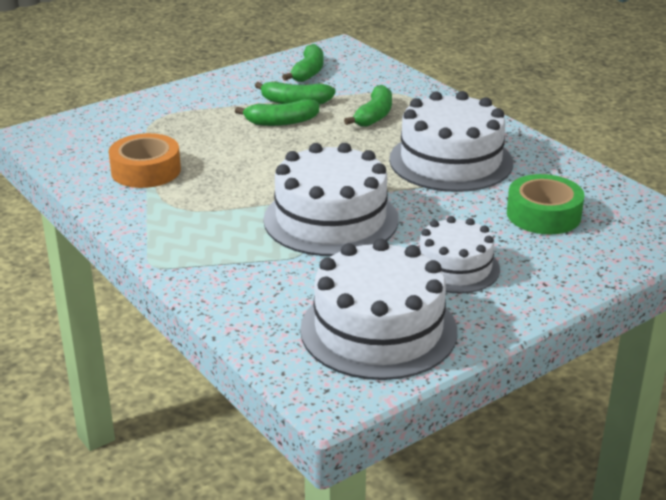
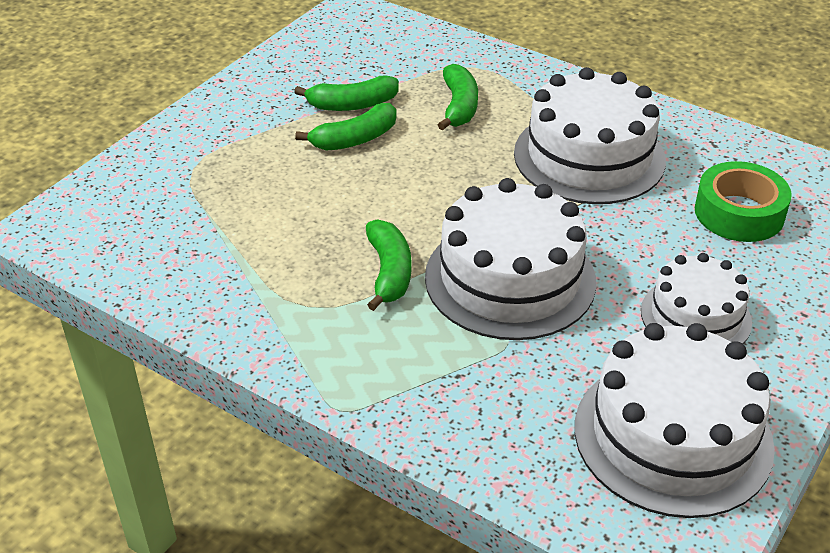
camera: 20 degrees left, 10 degrees up
orange tape [109,133,181,188] -> none
green banana [282,44,324,82] -> green banana moved to [366,219,411,311]

